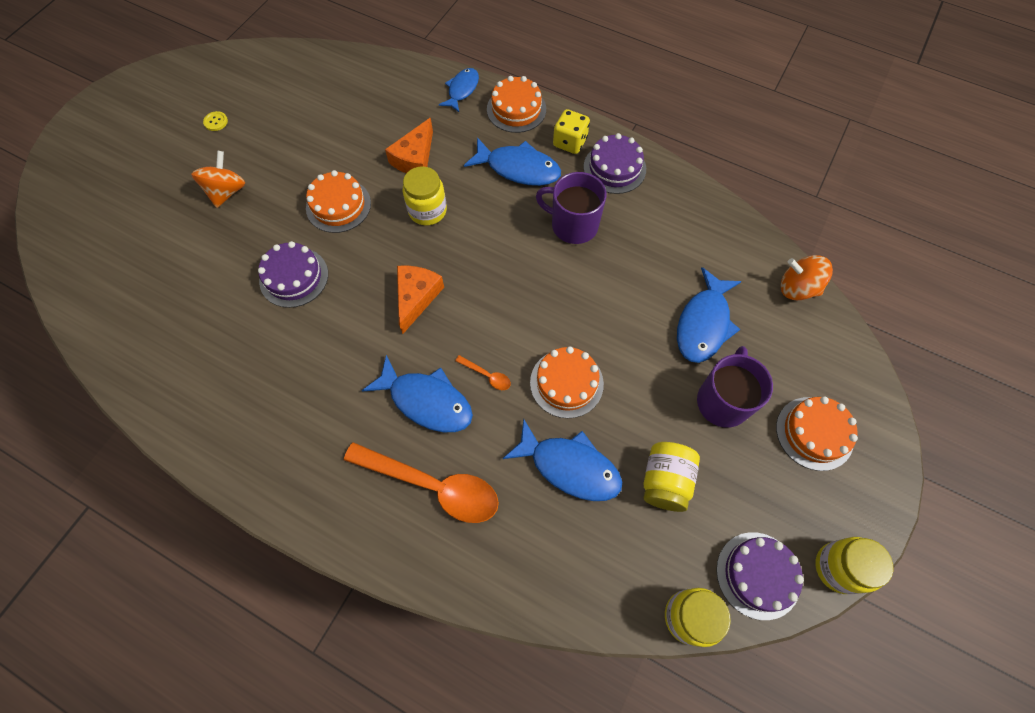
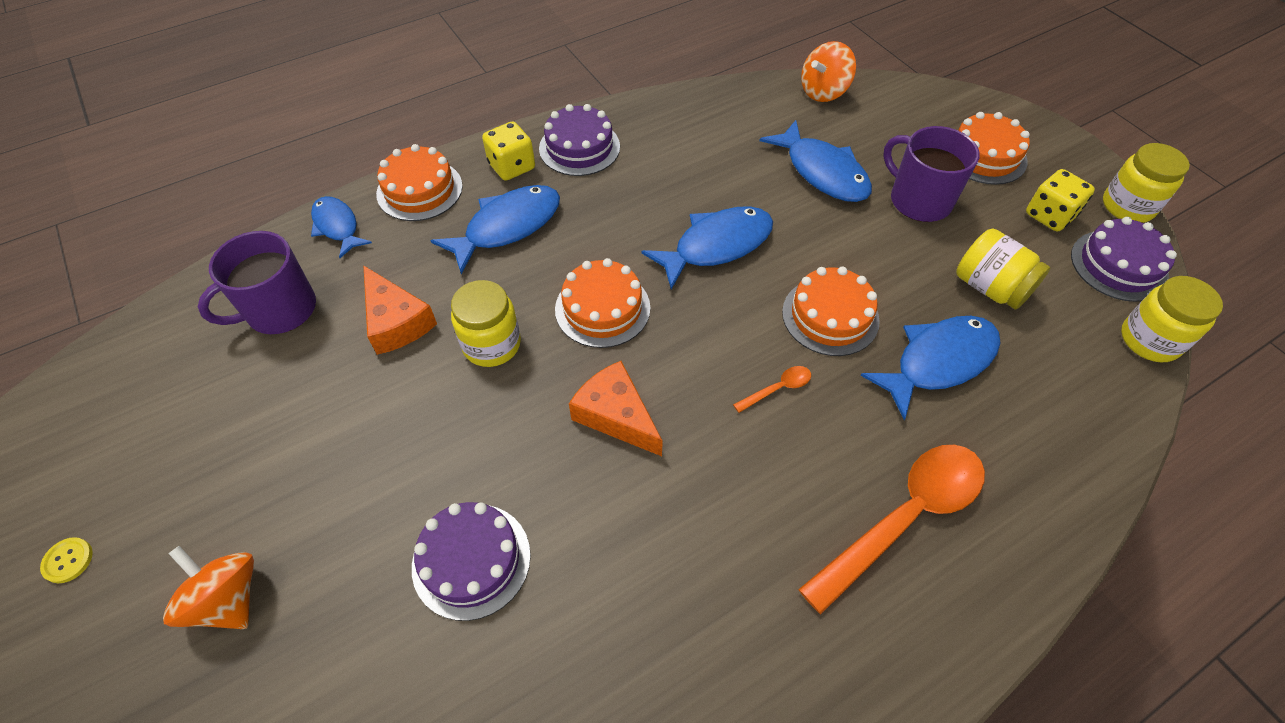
camera: 60 degrees left, 10 degrees down
orange cake [306,170,371,233] -> orange cake moved to [555,258,650,348]
blue fish [362,355,473,432] -> blue fish moved to [641,206,773,289]
purple mug [536,172,606,244] -> purple mug moved to [198,231,316,334]
none -> yellow dice [1026,169,1095,231]

